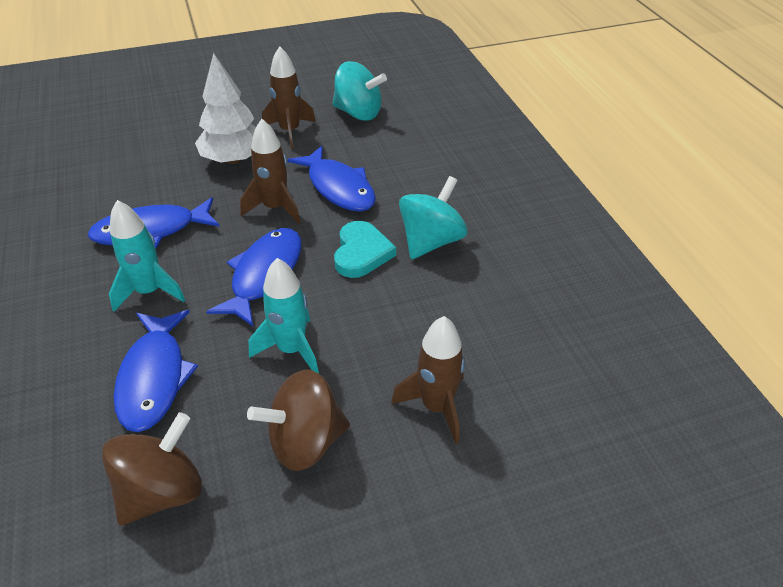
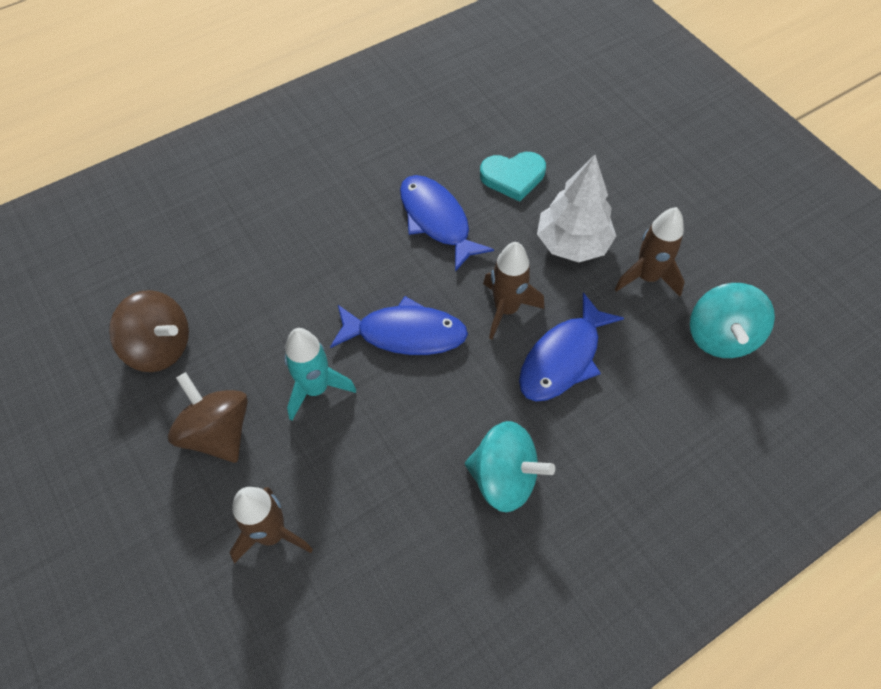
camera: 75 degrees right, 15 degrees up
turquoise rocket [109,200,185,312] -> none
blue fish [113,310,198,432] -> none
turquoise heart [334,221,396,278] -> turquoise heart moved to [480,152,546,202]

